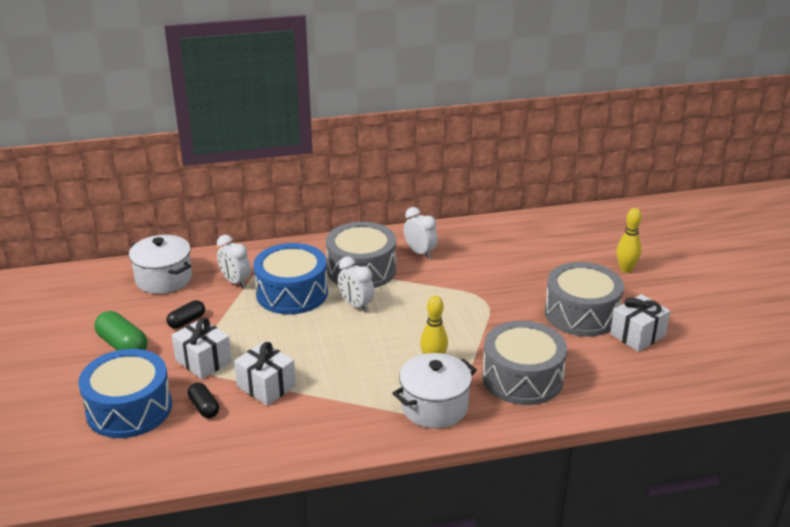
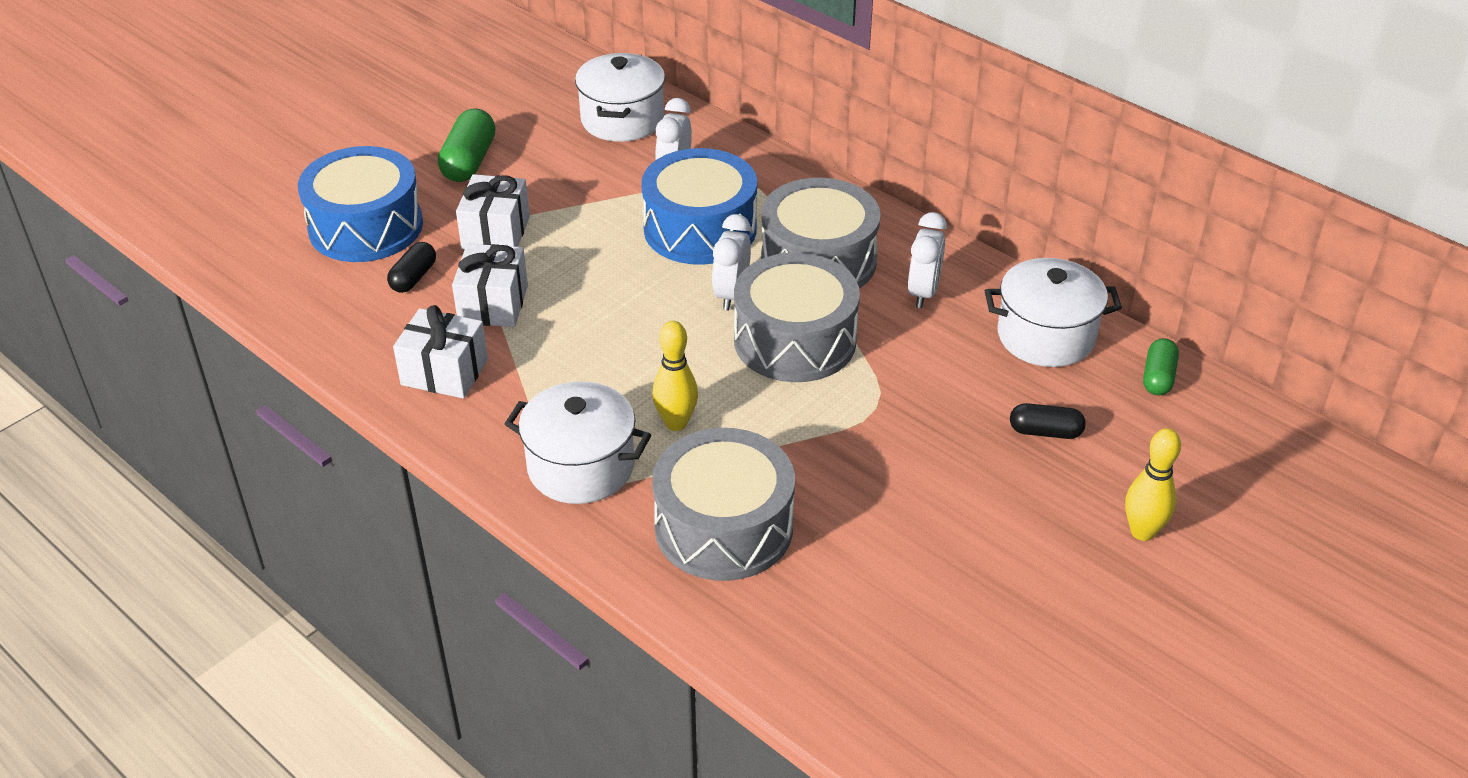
camera: 55 degrees right, 10 degrees up
black capsule [166,300,205,329] -> black capsule moved to [1010,403,1086,439]
grey drum [545,262,624,336] -> grey drum moved to [734,253,860,382]
white gift [610,294,670,352] -> white gift moved to [393,305,488,398]
none -> white pot [985,258,1122,367]
none -> green capsule [1143,338,1179,395]

